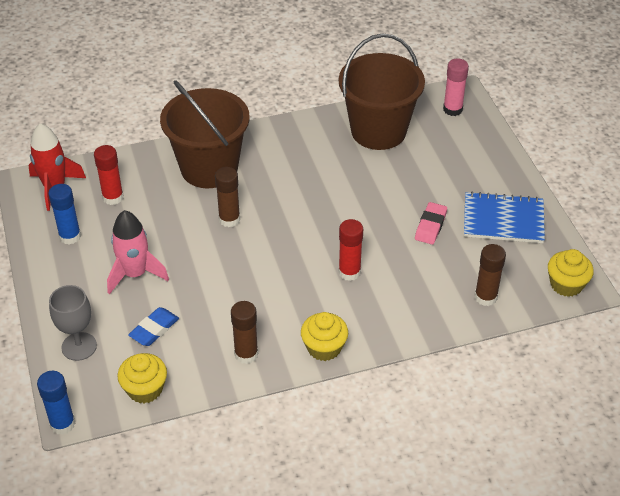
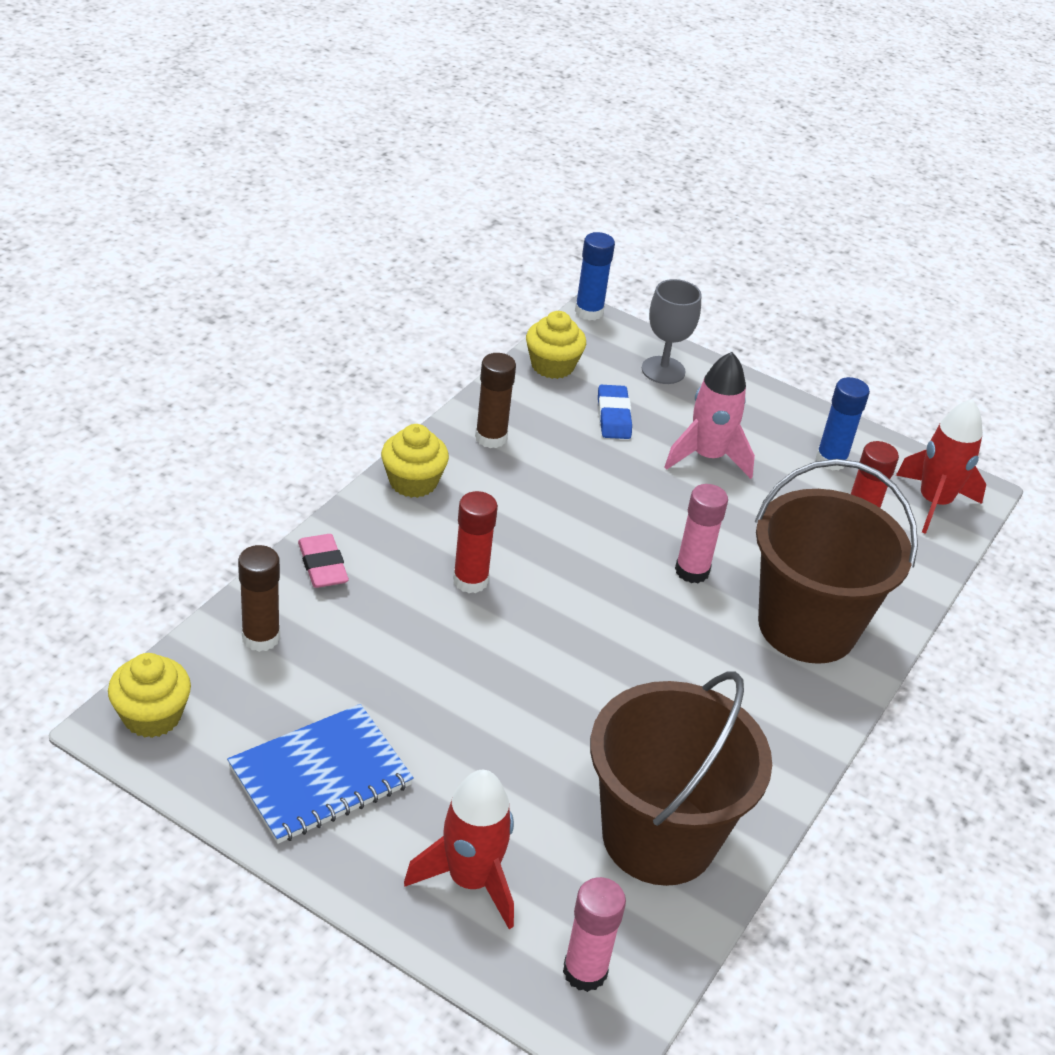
camera: 135 degrees right, 5 degrees down
brown glue stick [215,167,240,227] -> pink glue stick [675,484,728,583]
pink eraser [415,202,447,244] -> pink eraser moved to [298,534,349,588]
none -> red rocket [404,770,514,929]

